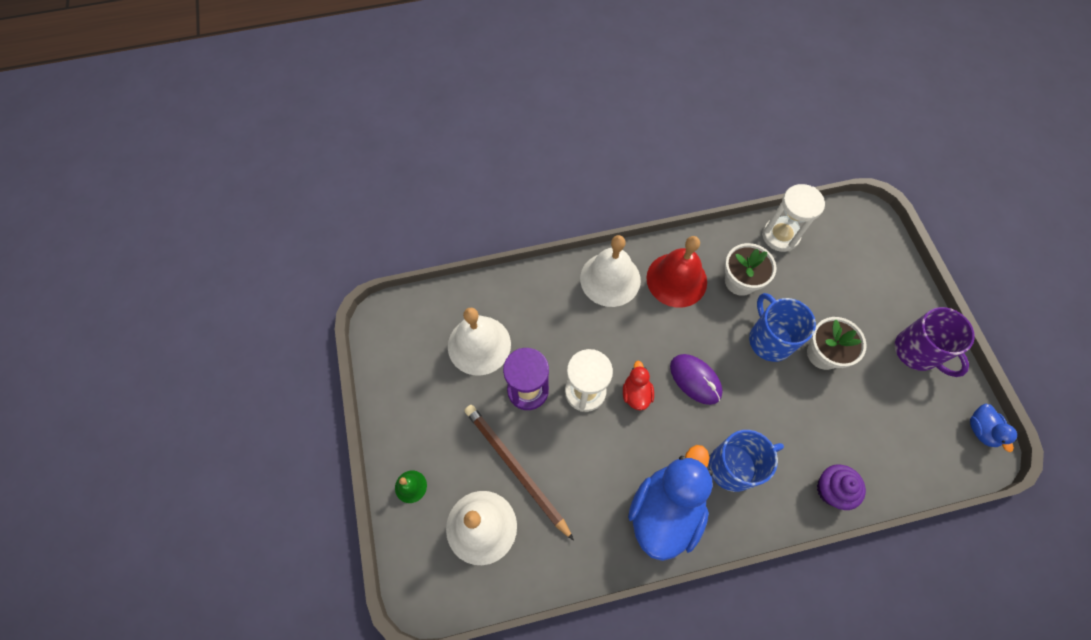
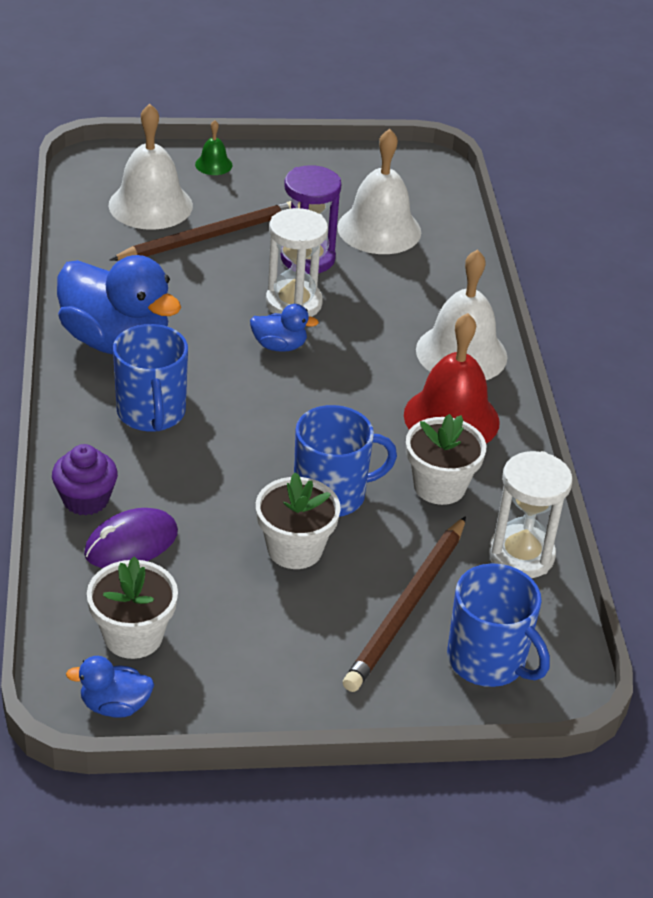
camera: 95 degrees right, 25 degrees down
red duck [623,361,654,410] -> blue duck [250,304,319,352]
purple mouse [670,354,723,405] -> purple mouse moved to [84,508,178,568]
purple mug [895,307,975,377] -> none
none -> white flower pot [87,556,178,659]
none -> brown pencil [343,516,466,692]
none -> blue mug [447,563,550,687]

